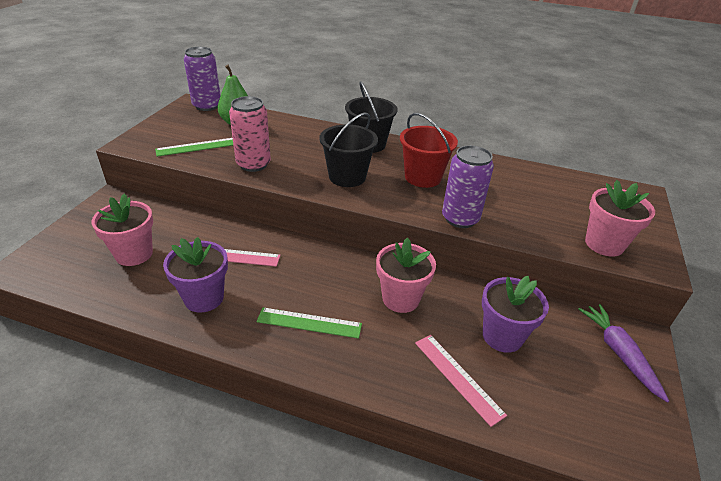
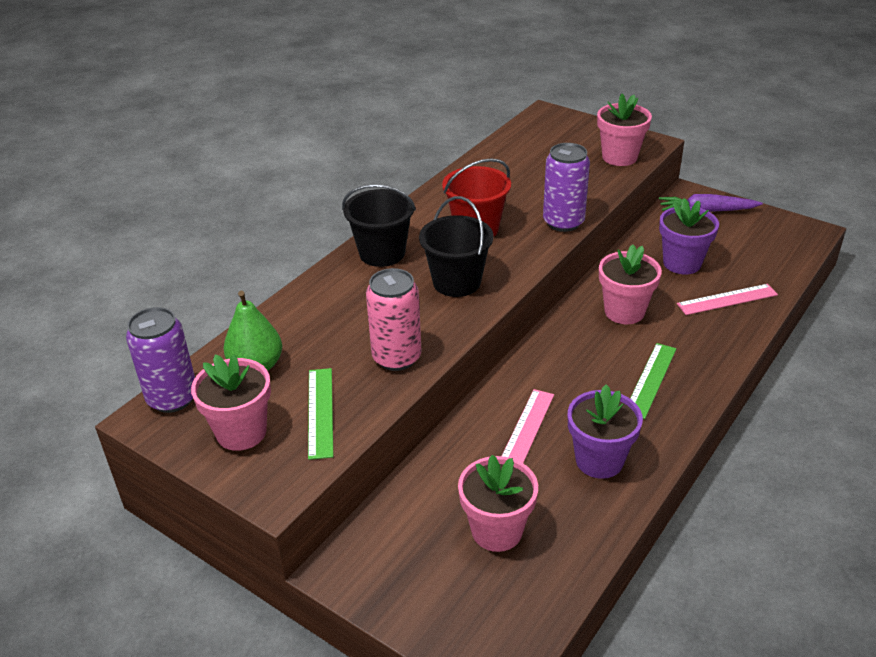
camera: 70 degrees left, 0 degrees up
none -> pink flower pot [191,354,271,451]

